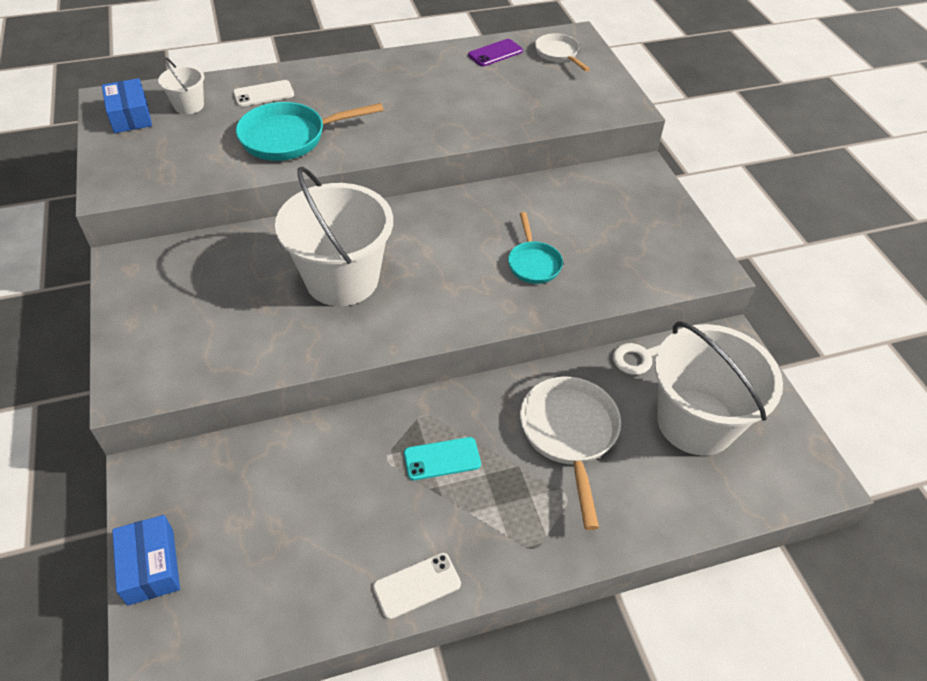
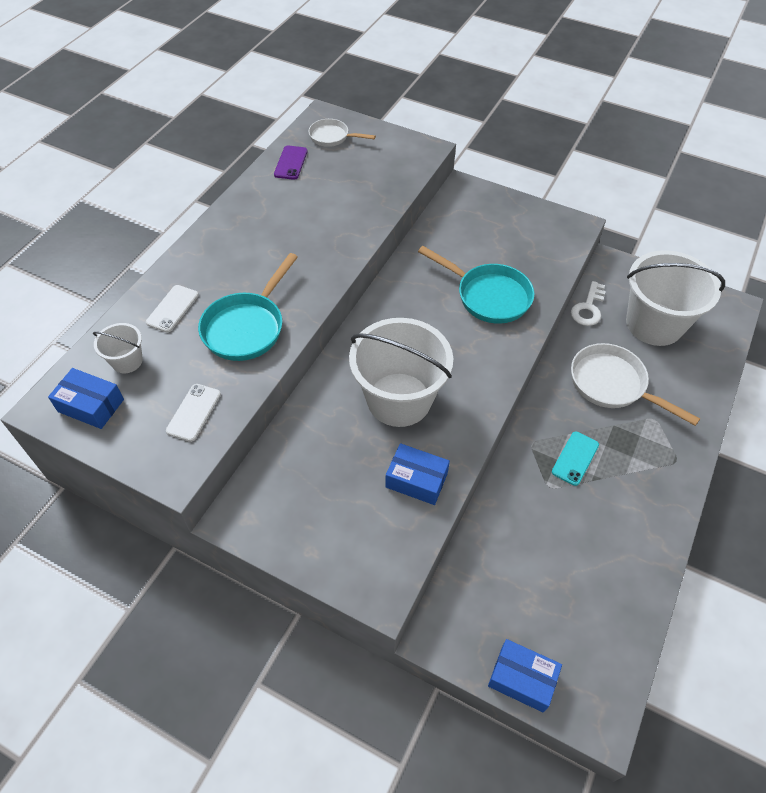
camera: 45 degrees left, 5 degrees up
white phone [373,553,461,619] -> white phone moved to [166,384,221,442]
turquoise pan [508,212,563,284] -> turquoise pan [418,246,534,324], size x1.66
none -> blue box [385,443,450,505]

